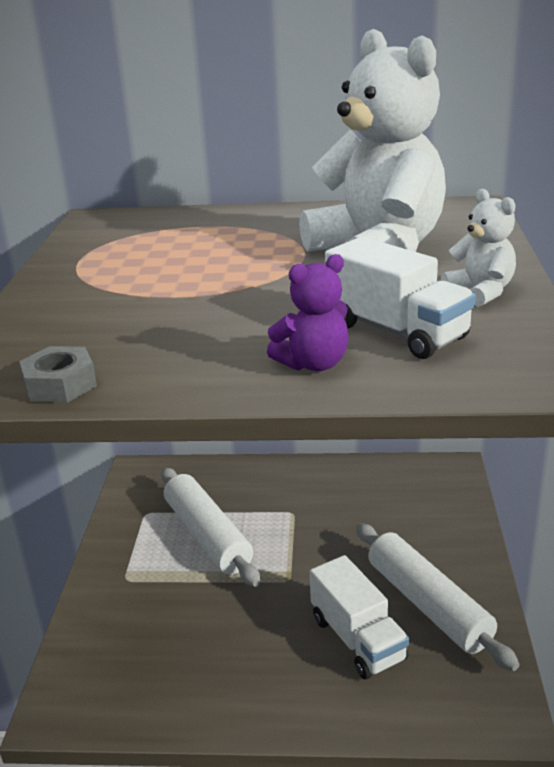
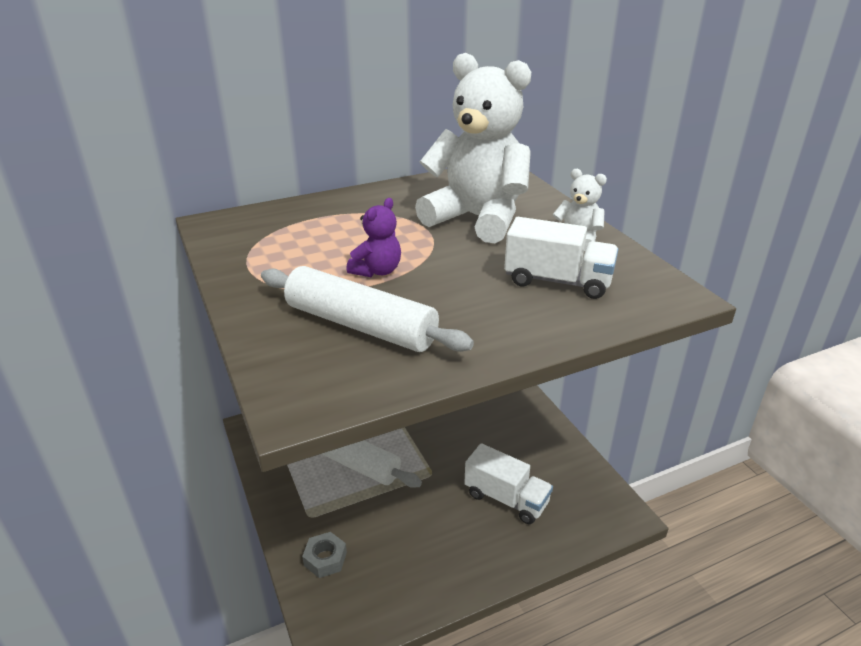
camera: 30 degrees left, 5 degrees up
grey nut [19,346,97,403] -> grey nut moved to [302,532,347,578]
purple teddy bear [267,254,349,371] -> purple teddy bear moved to [346,198,401,277]
white rolling pin [356,523,520,671] -> white rolling pin moved to [261,266,474,352]

